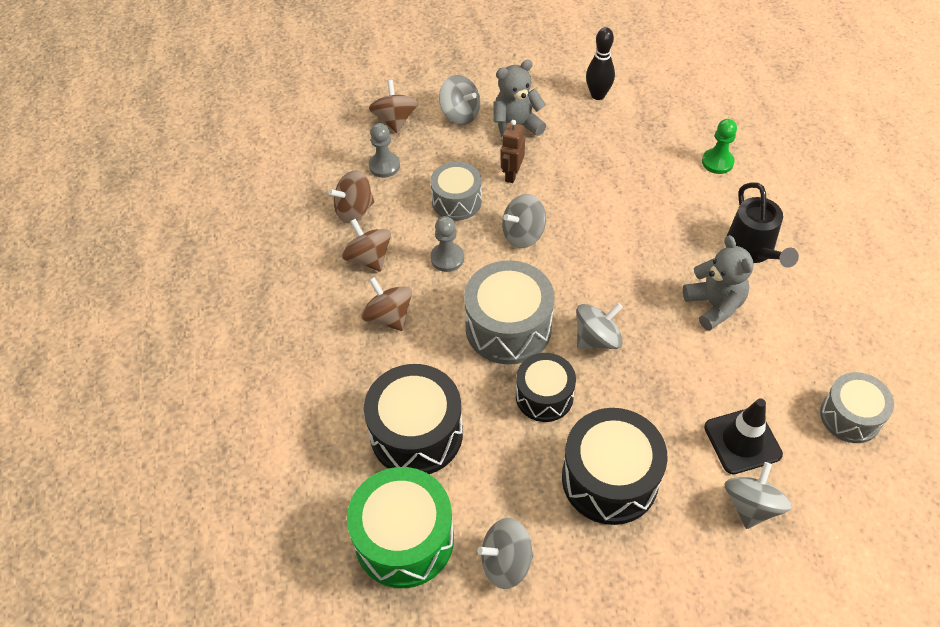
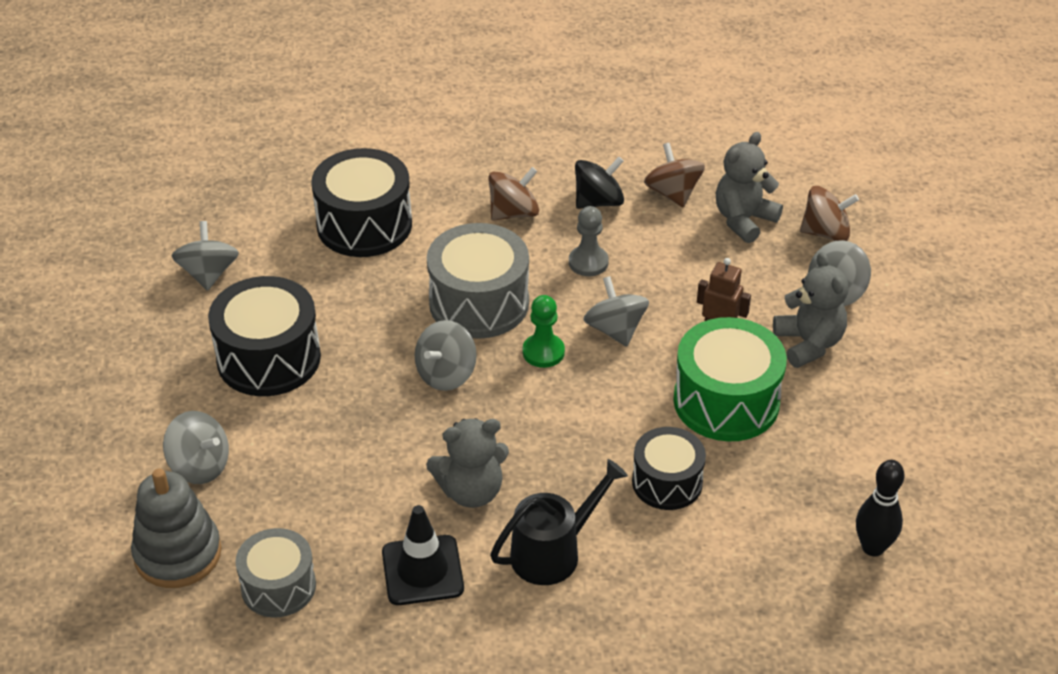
camera: 95 degrees right, 10 degrees down
brown spinning top [342,219,391,272] -> black spinning top [575,157,624,209]
green drum [347,467,454,588] -> green drum moved to [673,317,787,441]
grey pawn [369,123,400,178] -> grey teddy bear [716,132,783,243]
grey drum [430,162,482,221] -> none
black drum [516,353,576,422] -> black drum moved to [632,427,706,510]
grey spinning top [576,303,623,349] -> grey spinning top turned 60 degrees clockwise [415,320,477,391]
black bowling pin [586,27,615,100] -> black bowling pin moved to [856,460,905,556]
green pawn [702,119,737,174] -> green pawn moved to [523,295,565,368]
black traffic cone [704,398,783,474] -> black traffic cone moved to [382,505,464,605]
black watering can [727,182,799,268] -> black watering can turned 150 degrees clockwise [490,459,628,585]
none -> grey stacking toy [131,468,222,588]

